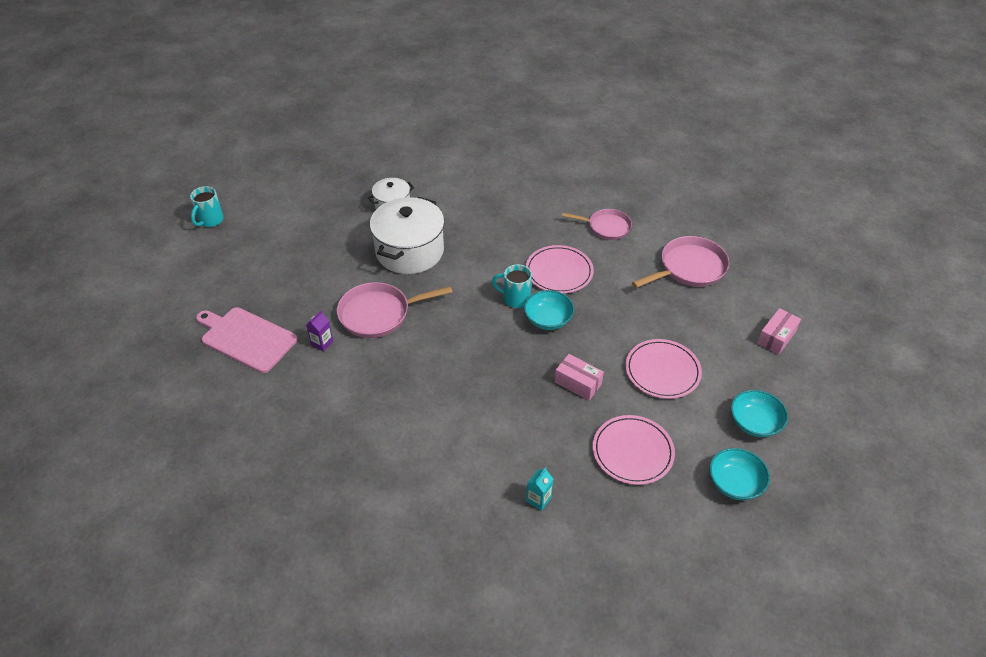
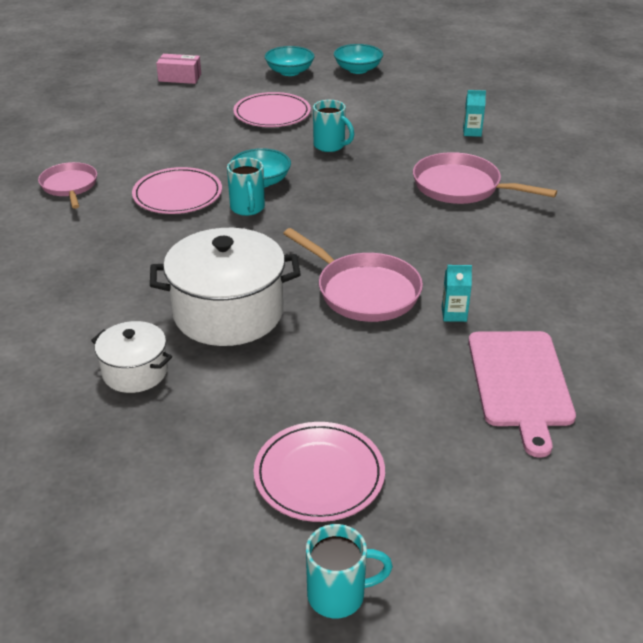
camera: 120 degrees left, 10 degrees down
purple carton [306,310,333,351] -> turquoise carton [442,265,472,322]
pink box [555,354,604,401] -> turquoise mug [313,100,354,152]
pink plate [593,415,675,485] -> pink plate moved to [254,422,385,522]
pink pan [632,236,730,288] -> pink pan moved to [413,152,557,204]

